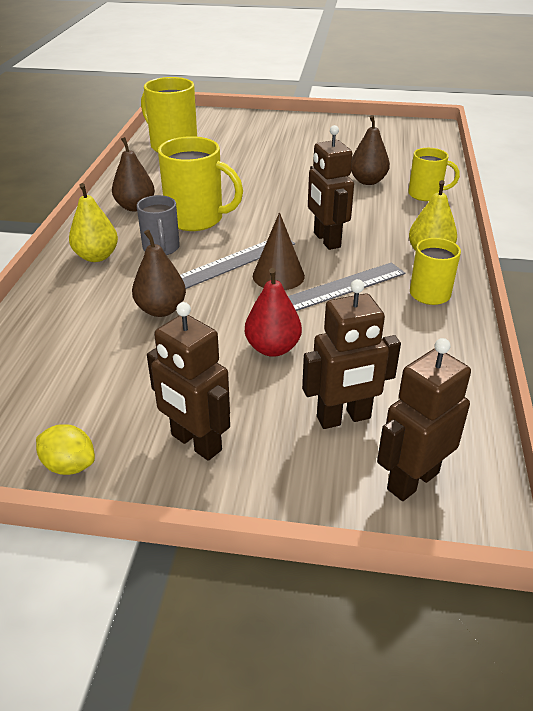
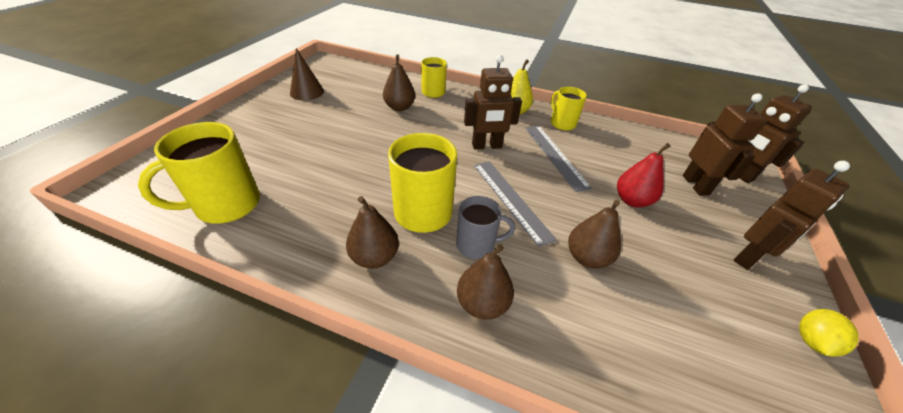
camera: 80 degrees left, 5 degrees up
yellow pear [69,183,118,262] -> brown pear [457,244,514,320]
brown cone [253,212,305,290] -> brown cone moved to [290,48,324,100]

